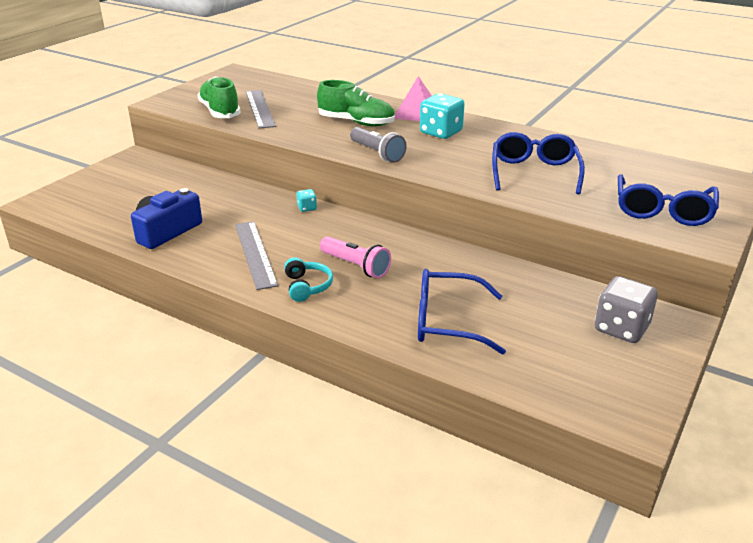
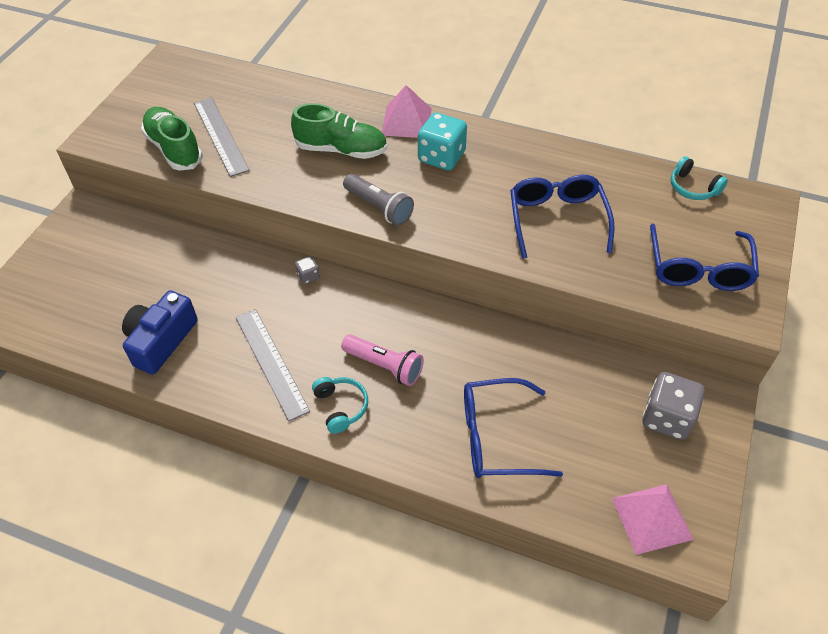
camera: 10 degrees left, 20 degrees up
turquoise dice [297,189,317,212] -> grey dice [295,256,320,284]
none -> pink pyramid [612,484,694,555]
none -> turquoise headphones [671,156,728,200]

